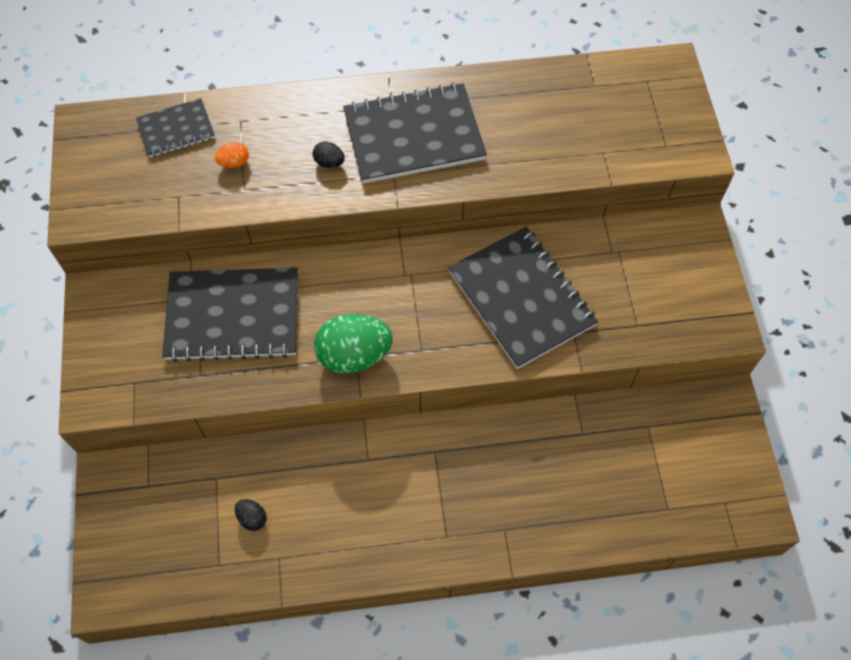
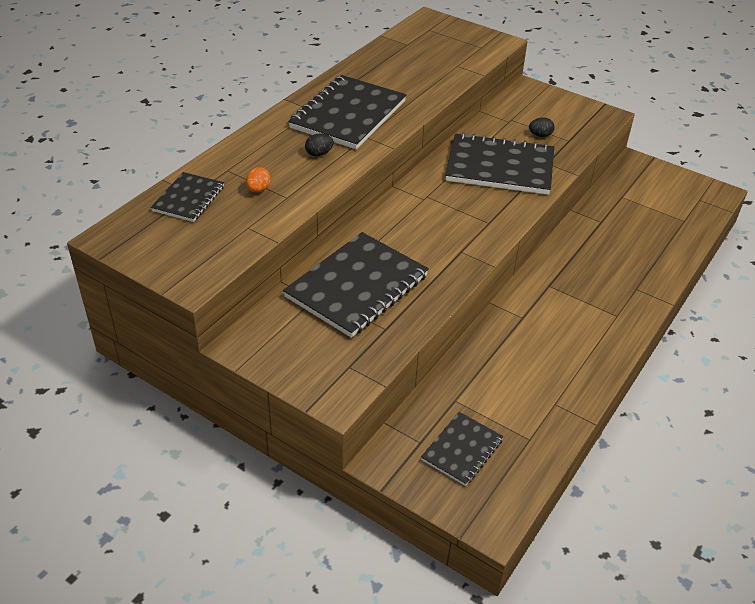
camera: 50 degrees left, 20 degrees down
black egg [235,499,267,531] -> black egg moved to [529,117,555,137]
green egg [314,314,393,374] -> none
none -> black notebook [421,412,503,486]

